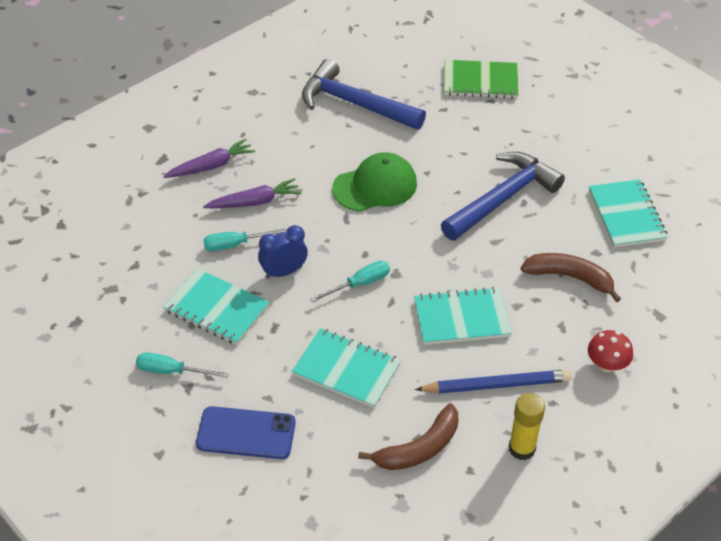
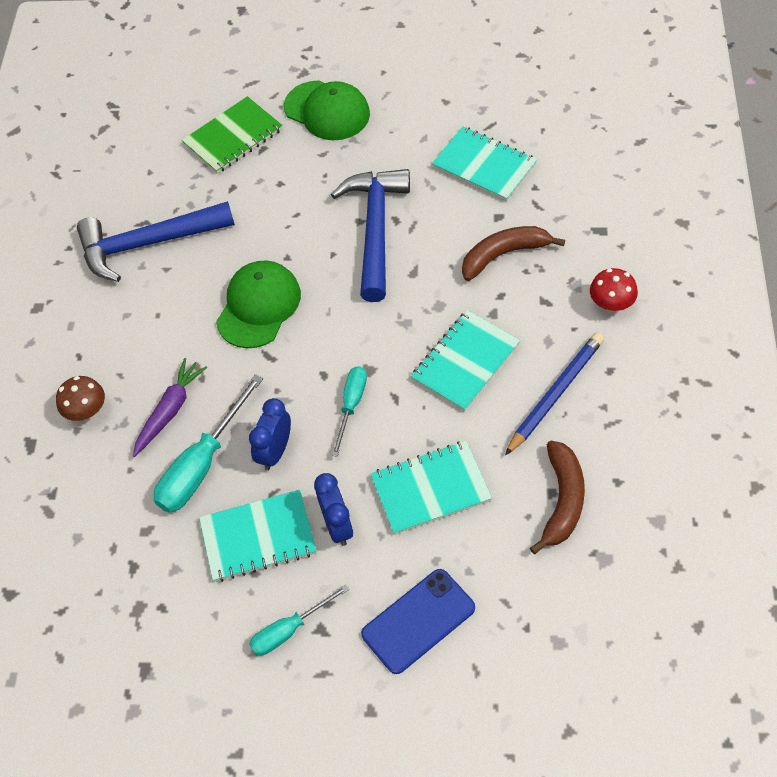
camera: 40 degrees left, 10 degrees up
purple carrot [163,139,255,178] -> brown mushroom [56,376,105,421]
turquoise screwdriver [203,228,288,251] -> turquoise screwdriver [154,374,263,512], size x1.64
yellow glue stick [509,393,545,460] -> none
none -> green cap [284,80,370,140]
none -> blue clock [314,473,353,546]

